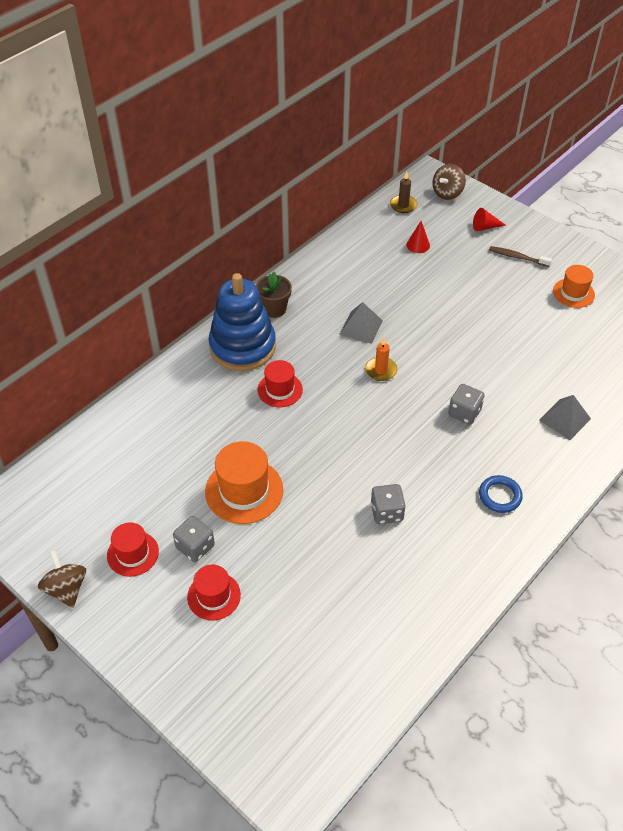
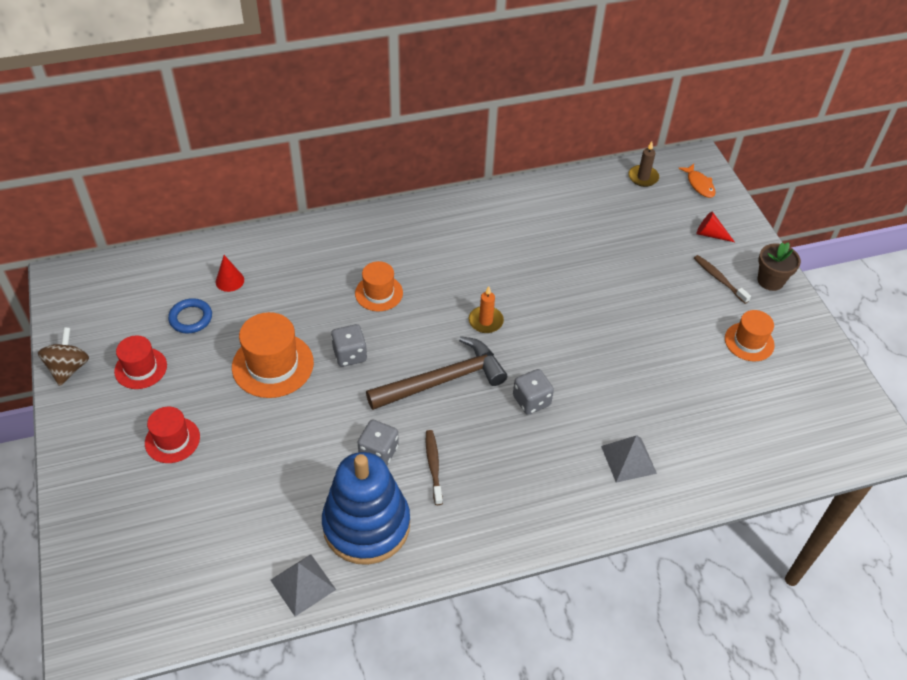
camera: 30 degrees right, 0 degrees up
grey dice [173,516,215,562] -> grey dice moved to [331,324,367,367]
blue stacking toy [208,273,276,371] -> blue stacking toy moved to [322,452,410,565]
brown flower pot [256,272,292,318] -> brown flower pot moved to [758,242,801,291]
red hat [258,360,303,407] -> orange hat [355,261,403,311]
grey pyramid [339,302,383,344] -> grey pyramid moved to [271,554,336,617]
red cone [406,221,430,253] -> red cone moved to [216,255,244,292]
brown spinning top [432,164,466,200] -> orange fish [678,164,716,198]
blue ring [479,475,523,513] -> blue ring moved to [168,298,212,333]
none -> brown hammer [366,336,507,410]
none -> brown toothbrush [426,430,443,505]

